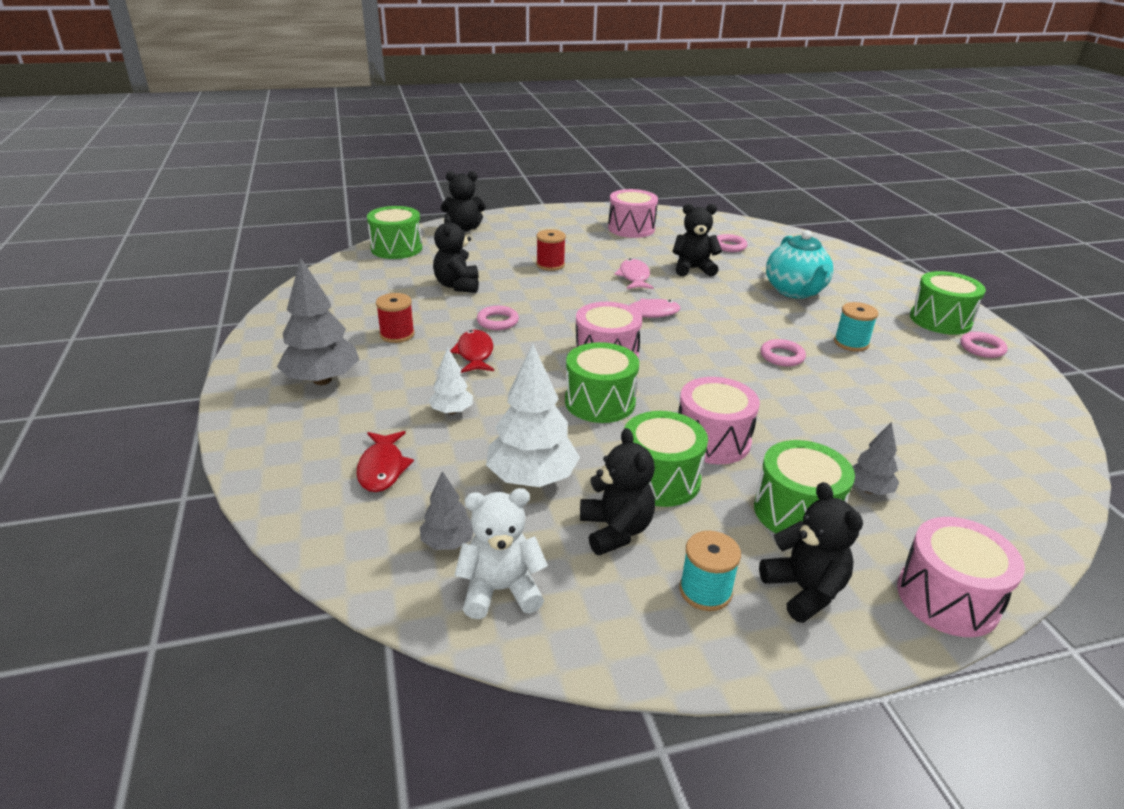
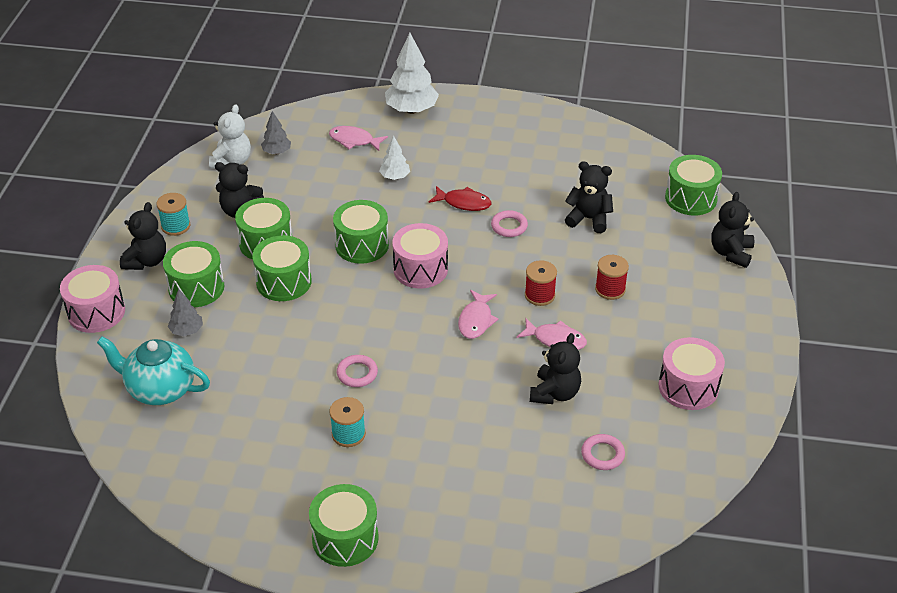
camera: 115 degrees right, 10 degrees up
grey tree [277,257,359,385] -> none
red fish [356,431,414,492] -> pink fish [329,126,388,151]
red spool [376,293,415,343] -> red spool moved to [525,260,557,306]
white tree [486,344,580,487] -> white tree moved to [385,33,439,114]
pink drum [678,377,760,464] -> green drum [252,235,312,301]
black teddy bear [759,482,863,623] -> black teddy bear turned 75 degrees counterclockwise [120,202,166,270]
turquoise teapot [766,230,834,299] -> turquoise teapot moved to [97,337,210,405]
pink ring [960,332,1008,358] -> none

